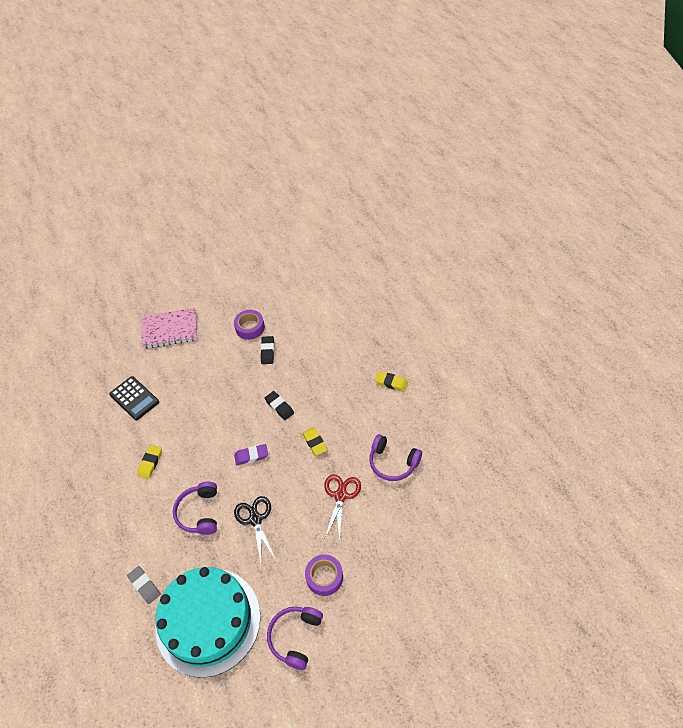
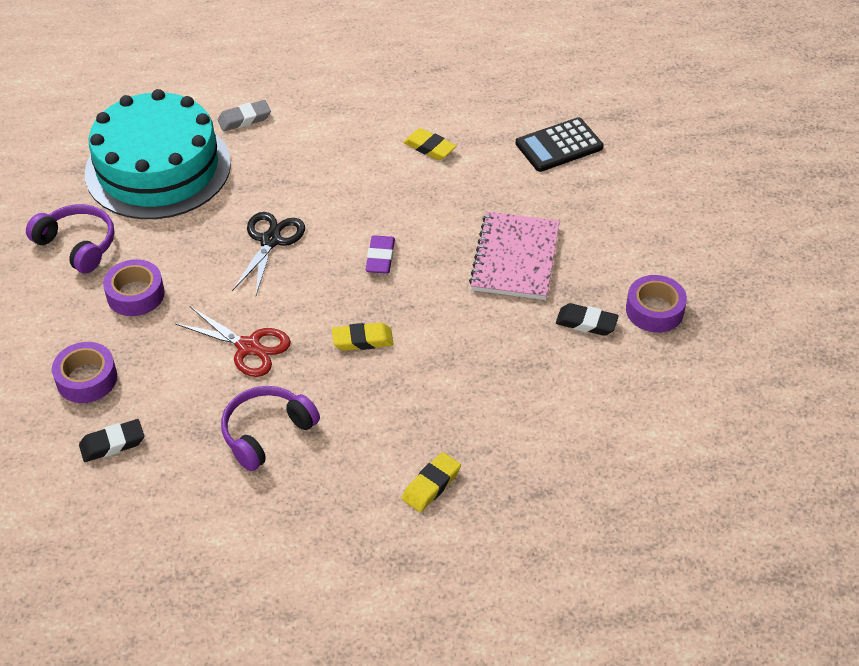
camera: 105 degrees right, 5 degrees down
pink notebook [141,308,197,349] -> pink notebook moved to [469,212,560,300]
purple headphones [173,482,217,535] -> none
black scissors [234,496,276,564] -> black scissors turned 75 degrees counterclockwise [232,212,305,295]
black eraser [265,391,294,420] -> black eraser moved to [79,419,144,462]
none -> purple tape [52,342,117,403]

